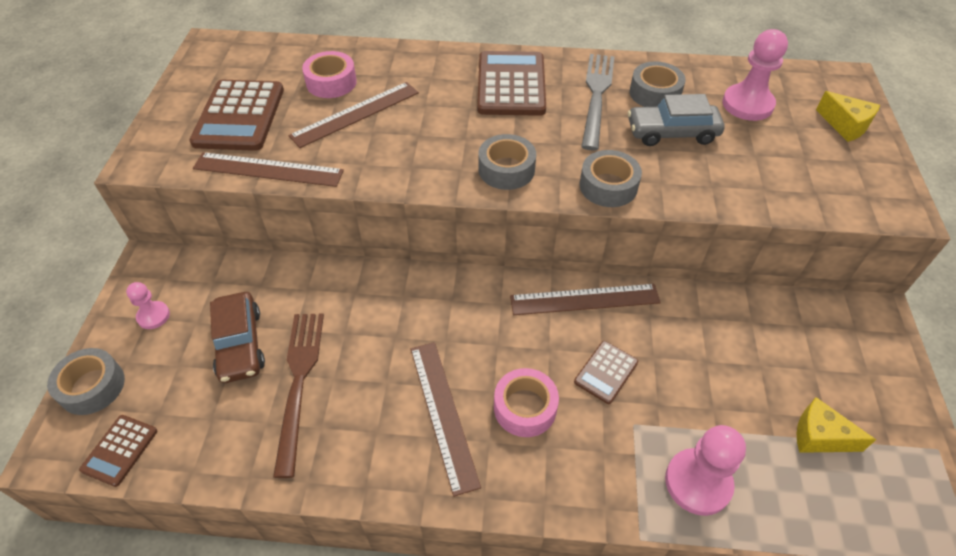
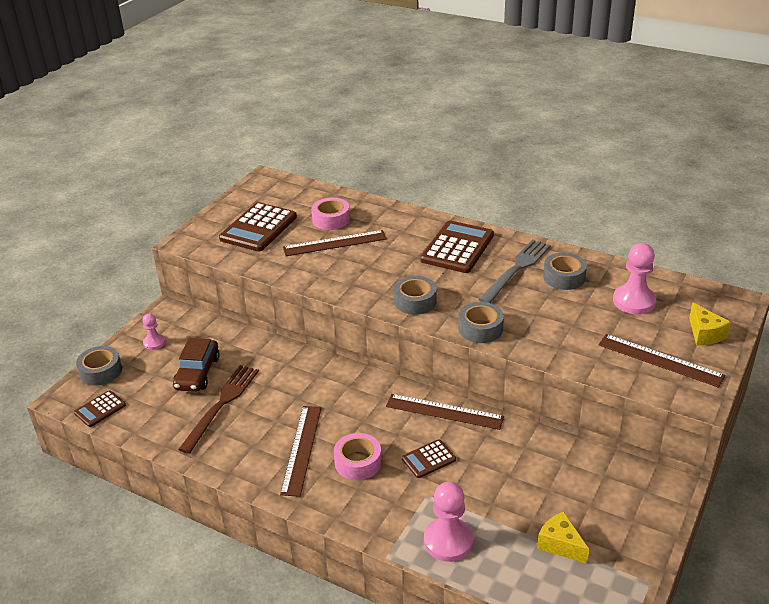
camera: 25 degrees right, 15 degrees down
brown ruler [193,152,344,187] -> brown ruler moved to [598,334,725,388]
grey car [628,94,725,146] -> none

